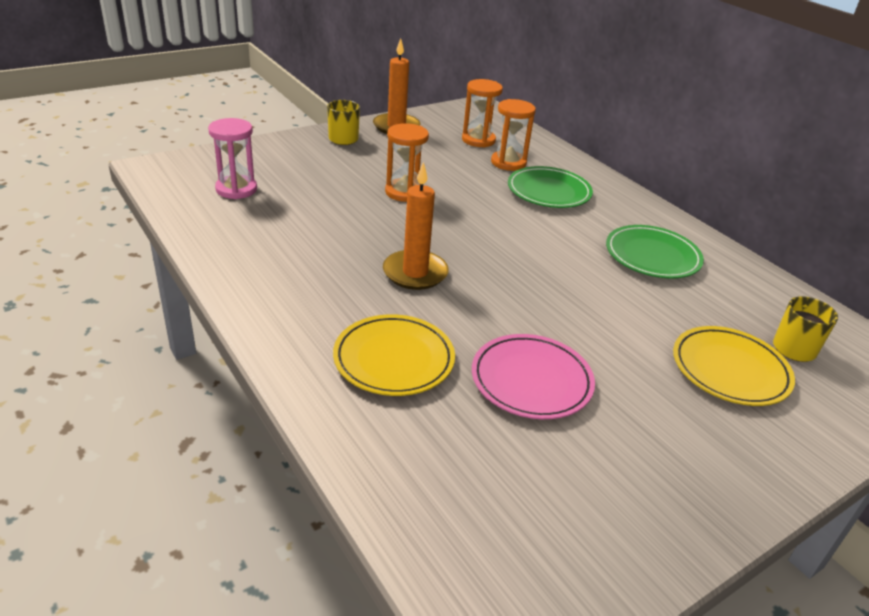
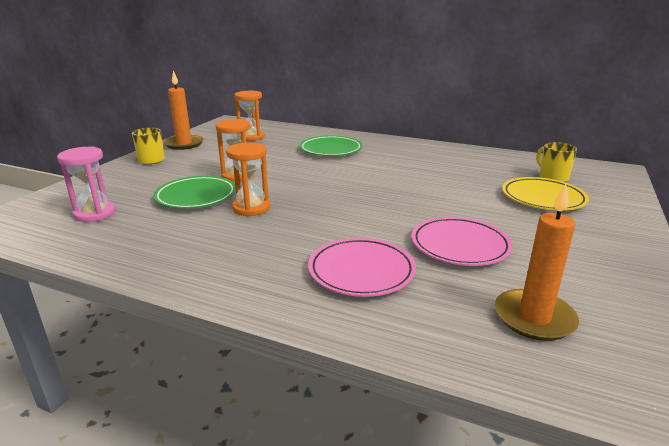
camera: 30 degrees left, 10 degrees down
yellow plate [333,314,455,396] -> pink plate [308,238,416,297]
orange candle [383,162,449,290] -> orange candle moved to [495,184,579,341]
orange hourglass [491,99,536,171] -> orange hourglass moved to [226,142,270,216]
green plate [606,225,704,279] -> green plate moved to [153,176,236,209]

